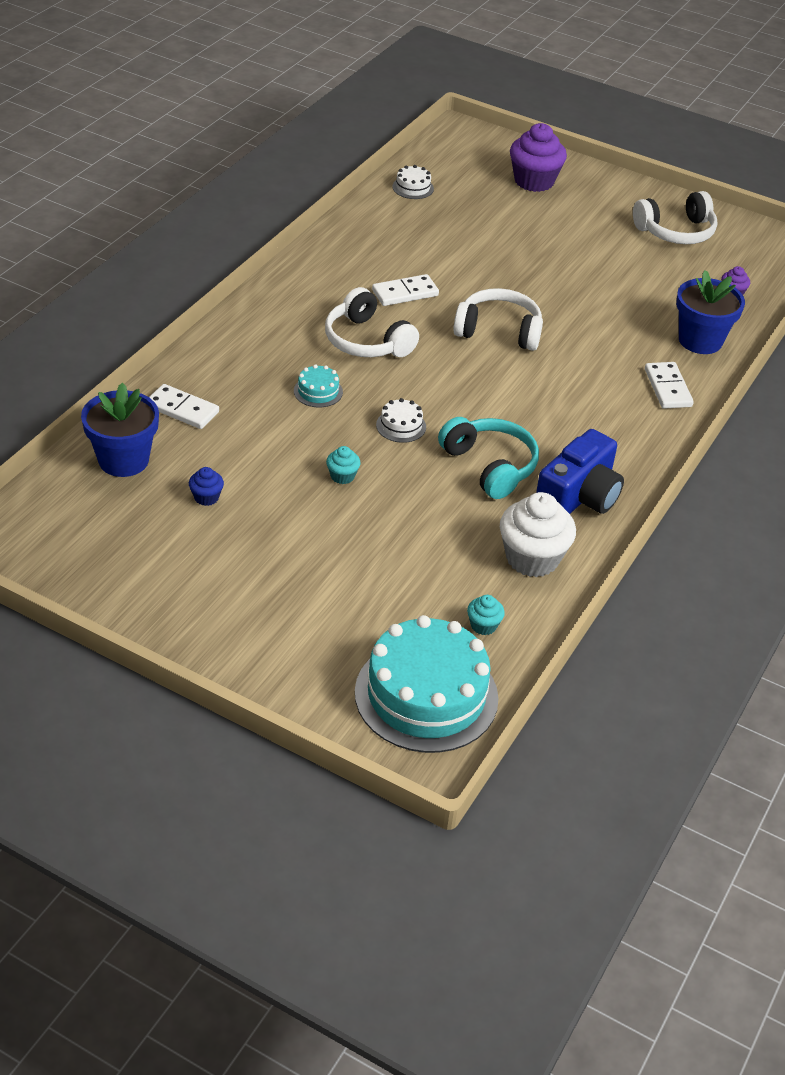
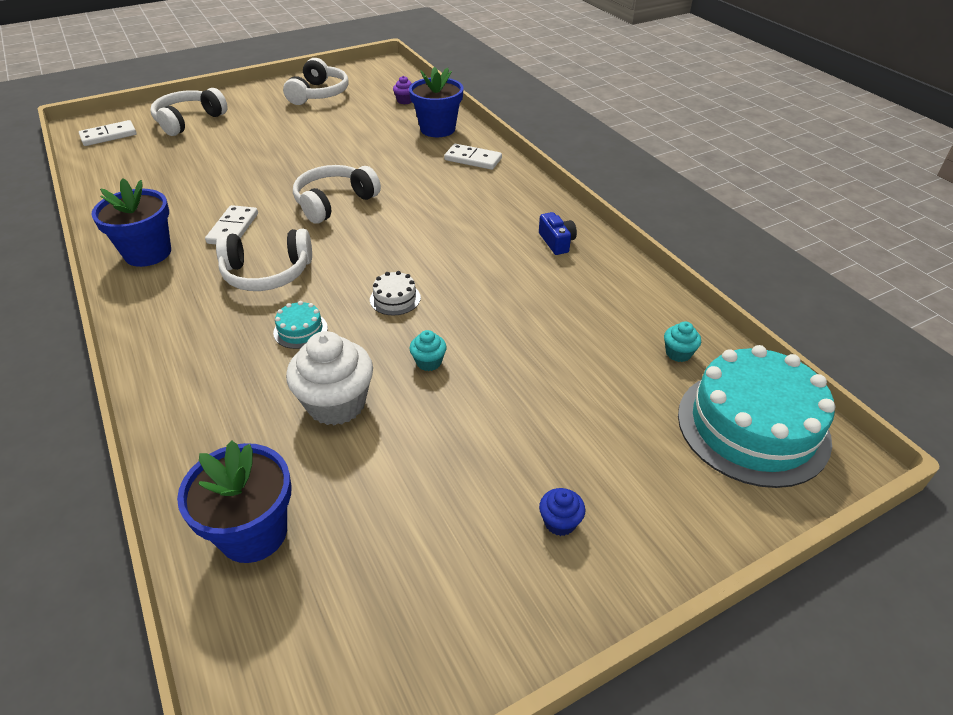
camera: 55 degrees left, 0 degrees up
white domino [149,384,219,429] -> white domino moved to [79,120,137,146]
blue cupcake [189,467,224,506] -> blue cupcake moved to [539,488,585,536]
white cake [392,165,434,199] -> none
turquoise headphones [438,417,539,499] -> none
white cupcake [500,492,576,577] -> white cupcake moved to [286,331,373,426]
purple cupcake [510,123,567,192] -> white headphones [150,88,228,136]
blue camera [536,429,624,514] -> blue camera [539,212,577,255], size x0.52
none -> blue flower pot [92,178,171,267]

